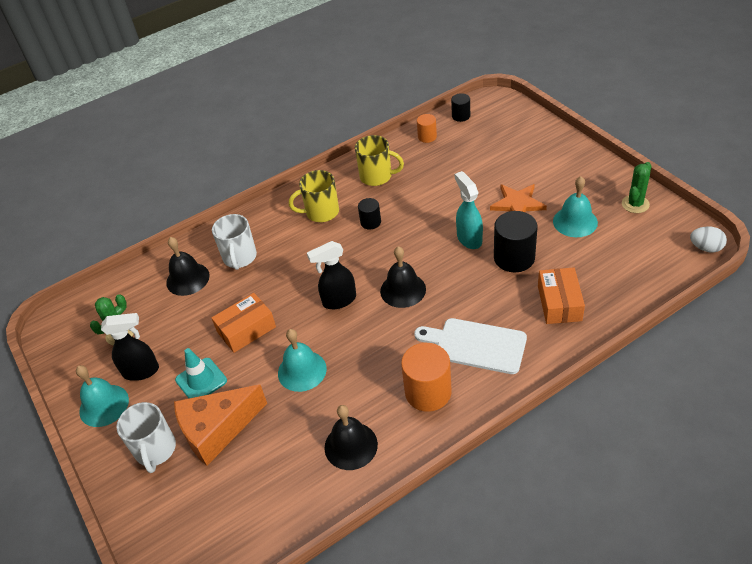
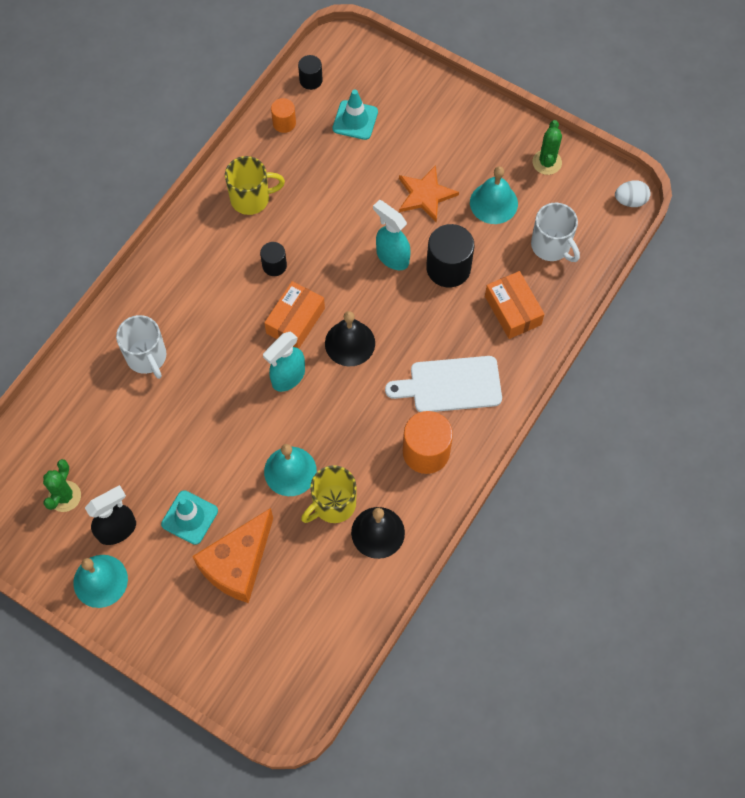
camera: 30 degrees left, 20 degrees up
white mug [116,402,176,473] -> white mug moved to [531,203,580,262]
black bell [166,237,210,296] -> none
orange box [212,293,276,353] -> orange box moved to [264,281,325,349]
yellow mug [289,170,339,222] -> yellow mug moved to [301,465,356,523]
black spray bottle [307,241,356,309] -> turquoise spray bottle [263,332,305,392]
none -> turquoise traffic cone [332,90,378,140]

